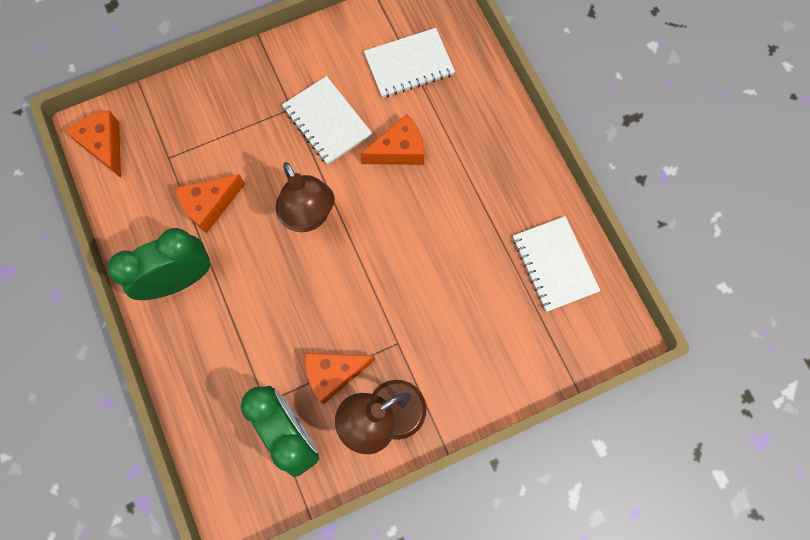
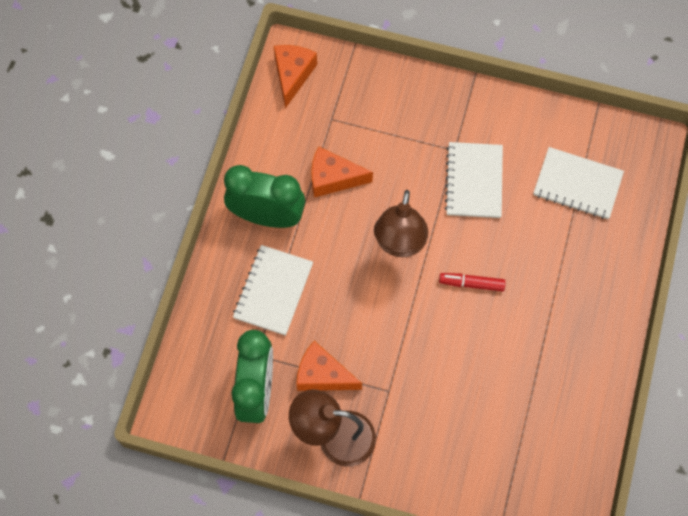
camera: 40 degrees right, 5 degrees down
orange cheese [360,114,424,165] -> none
white notebook [513,216,601,312] -> white notebook moved to [233,245,313,336]
none -> red marker [439,273,506,291]

